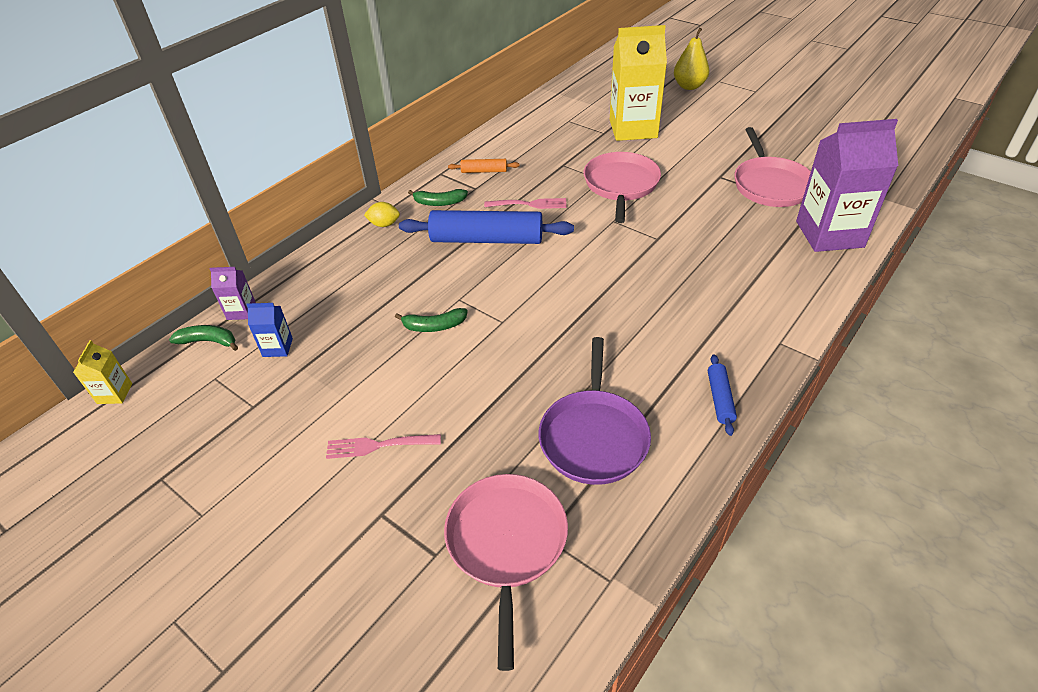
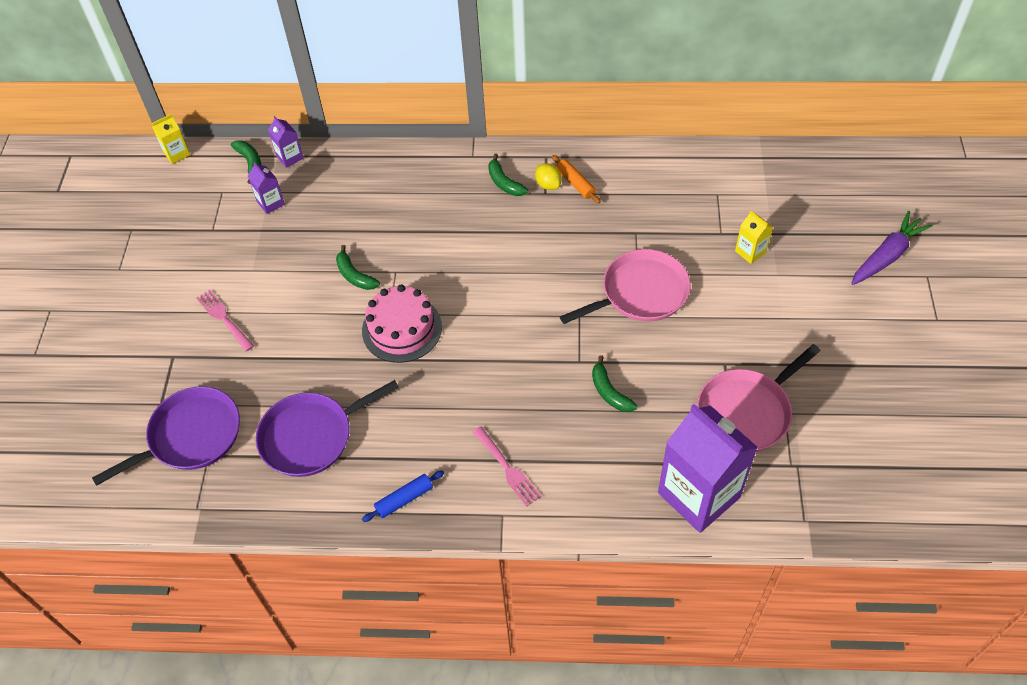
camera: 55 degrees right, 10 degrees up
blue carton [246,303,293,357] -> purple carton [248,162,285,214]
yellow lemon [364,202,400,227] -> yellow lemon moved to [535,163,562,190]
blue rolling pin [399,210,574,244] -> none
pink pan [444,474,568,671] -> purple pan [92,386,240,486]
pink fork [484,198,567,209] -> pink fork moved to [473,426,541,507]
yellow carton [610,25,667,141] -> yellow carton [735,211,773,264], size x0.44
yellow pear [674,28,709,90] -> purple carrot [851,211,933,285]
none -> pink cake [362,285,442,363]
none -> green banana [592,355,638,412]

